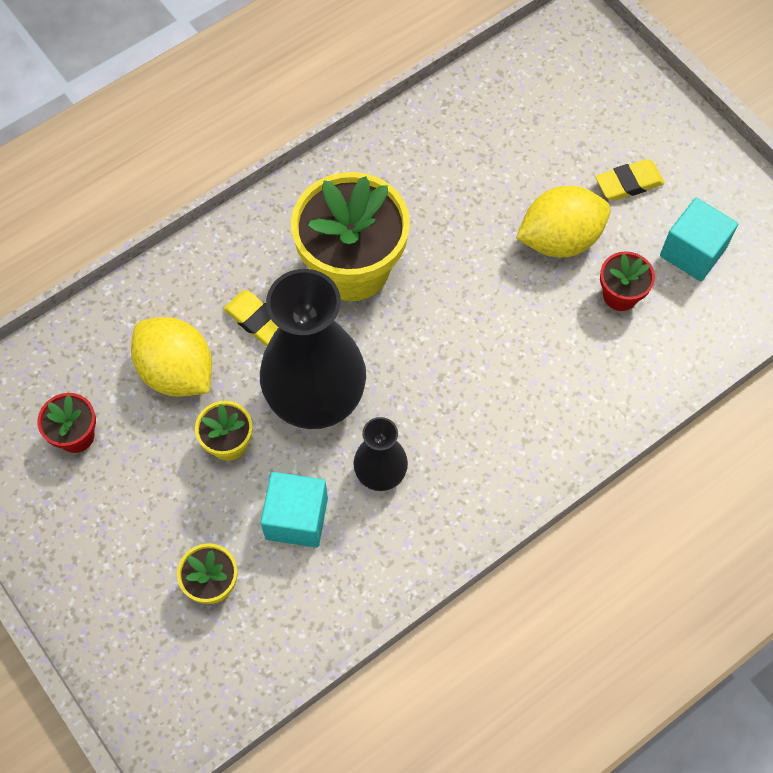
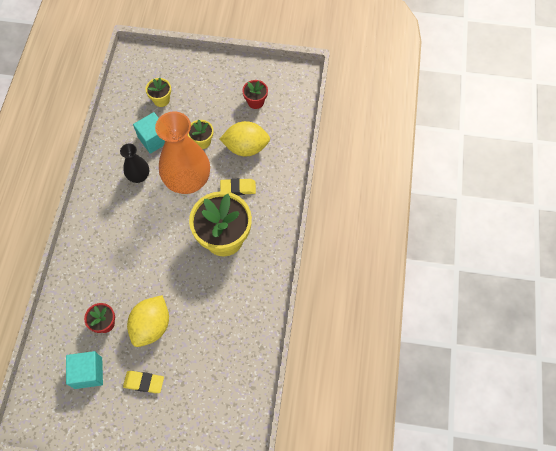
camera: 135 degrees right, 0 degrees up
black vase [260,269,366,429] -> orange vase [155,111,210,194]
yellow eraser [595,159,665,201] -> yellow eraser turned 75 degrees clockwise [123,371,164,393]

